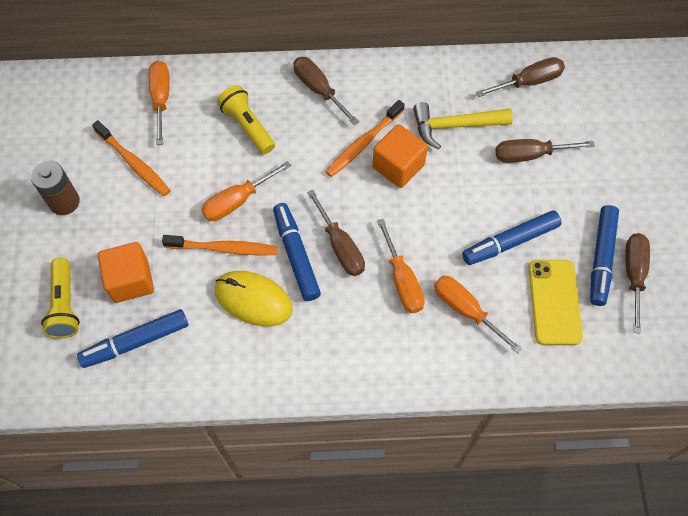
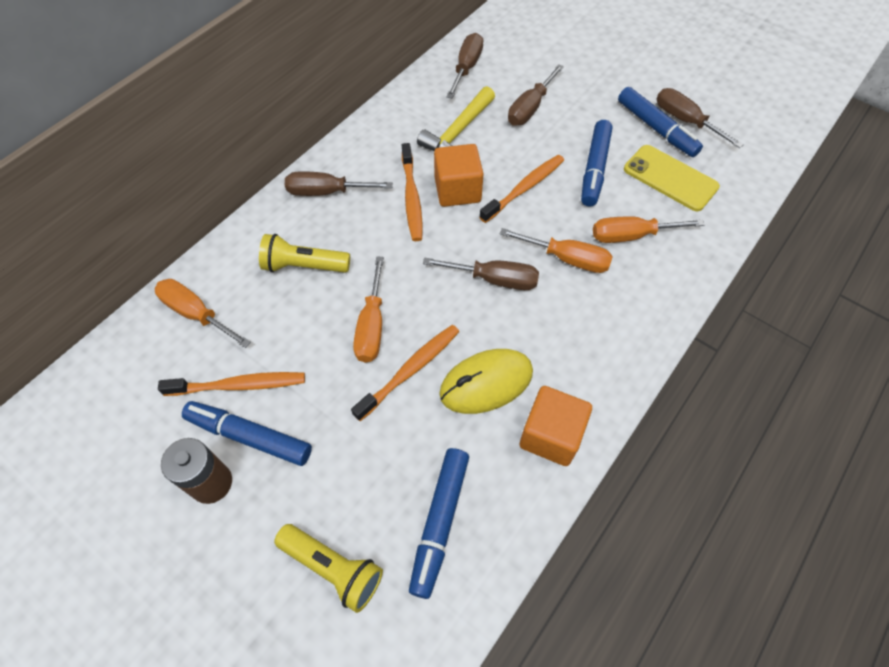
camera: 50 degrees left, 5 degrees down
orange cube [98,242,154,303] -> orange cube moved to [520,386,592,466]
blue marker [273,203,321,301] -> blue marker moved to [182,401,312,466]
none -> orange toothbrush [479,155,564,223]

